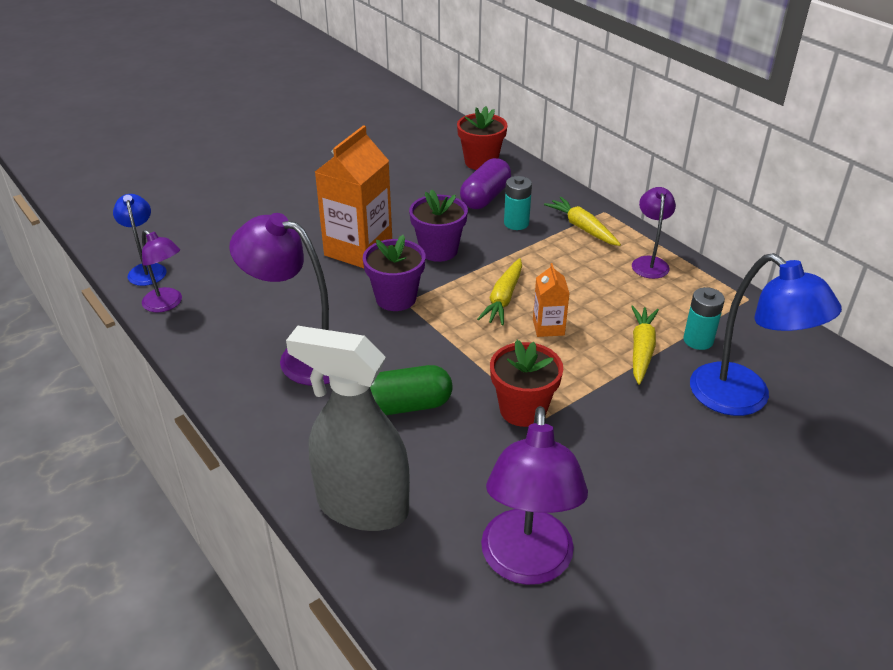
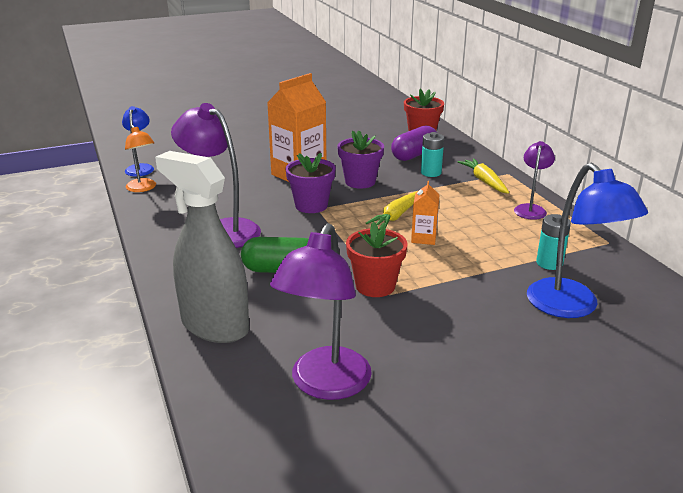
camera: 15 degrees right, 10 degrees down
purple lamp [142,229,182,313] -> orange lamp [125,125,156,192]
yellow carrot [631,306,659,385] -> none

